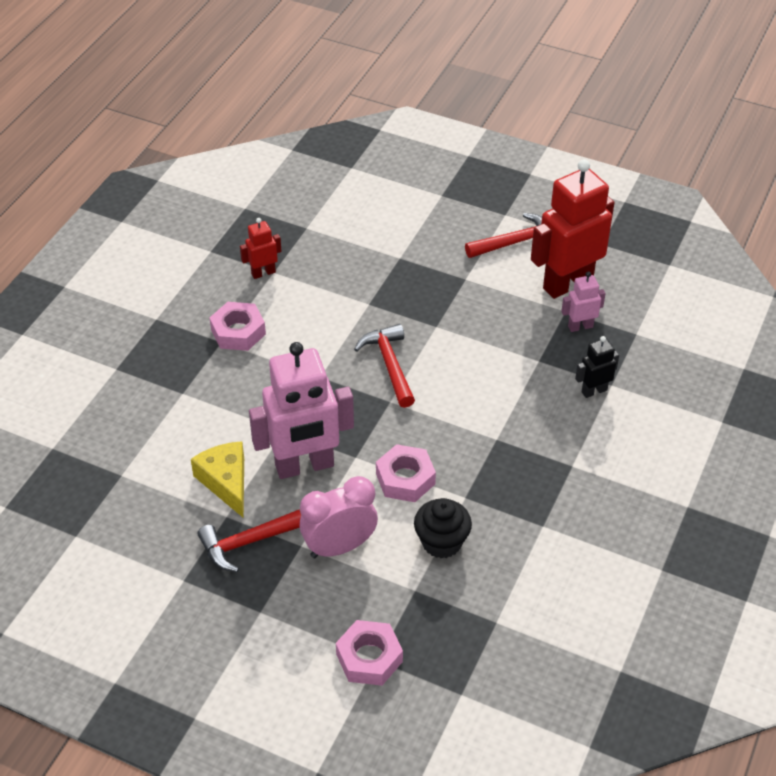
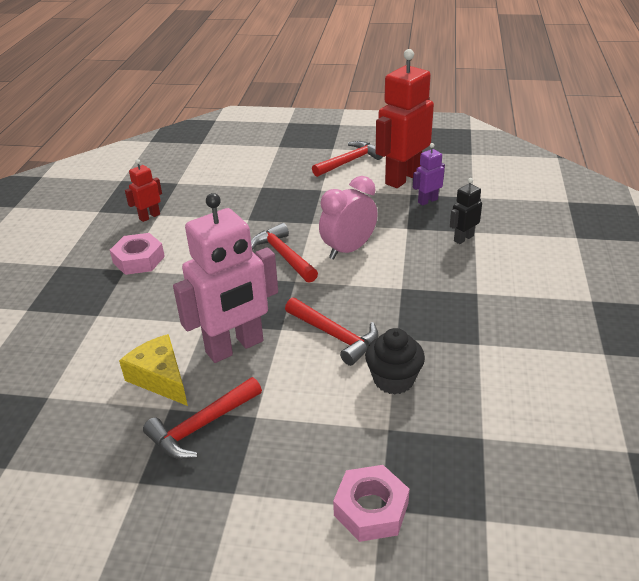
camera: 15 degrees left, 10 degrees down
pink clock [300,476,378,558] -> pink clock moved to [319,176,378,259]
pink nut [376,444,436,502] -> red hammer [285,298,378,366]
pink robot [561,271,606,332] -> purple robot [413,143,445,206]

